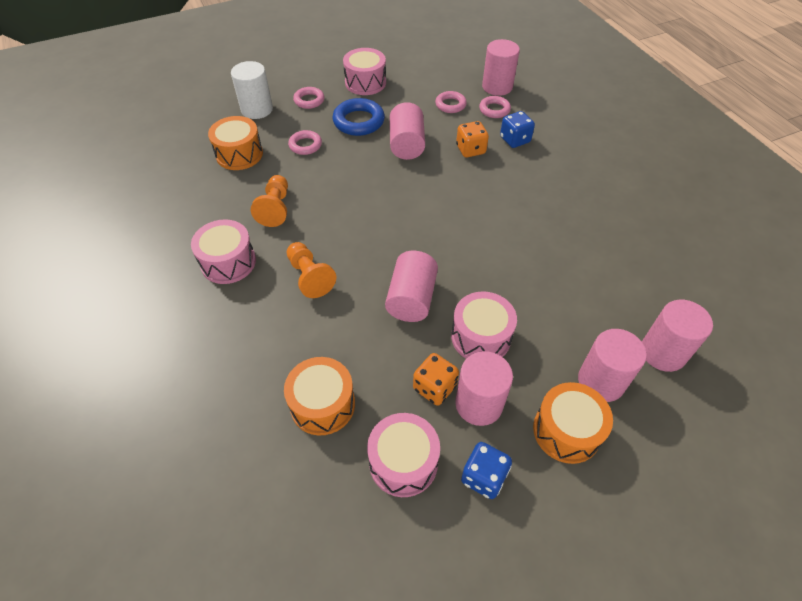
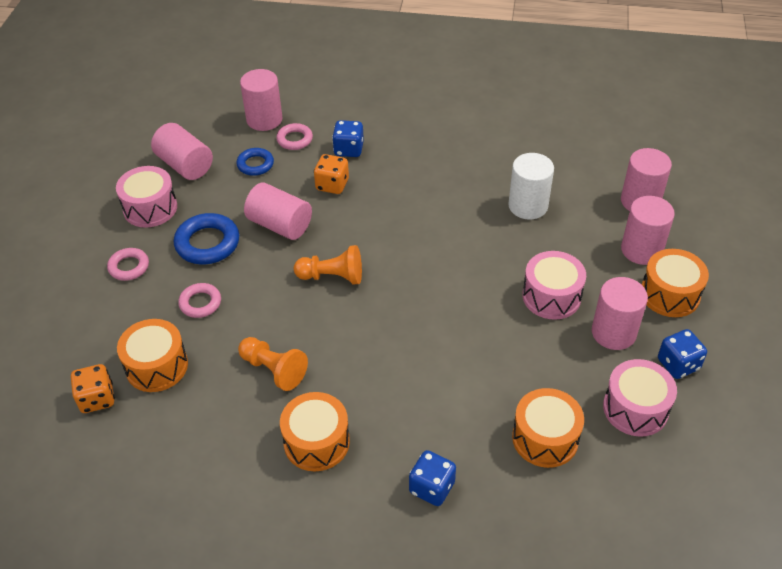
camera: 55 degrees left, 5 degrees down
pink drum [191,219,256,284] -> orange drum [280,392,350,471]
white cylinder [231,61,273,119] -> white cylinder moved to [508,153,554,220]
orange pawn [287,242,336,298] -> orange pawn moved to [294,245,362,285]
pink cylinder [385,251,438,322] -> pink cylinder moved to [151,123,213,180]
orange dice [413,353,459,406] -> orange dice moved to [71,364,115,413]
pink ring [435,91,467,113] -> blue ring [236,148,274,176]
none -> blue dice [409,450,456,506]

